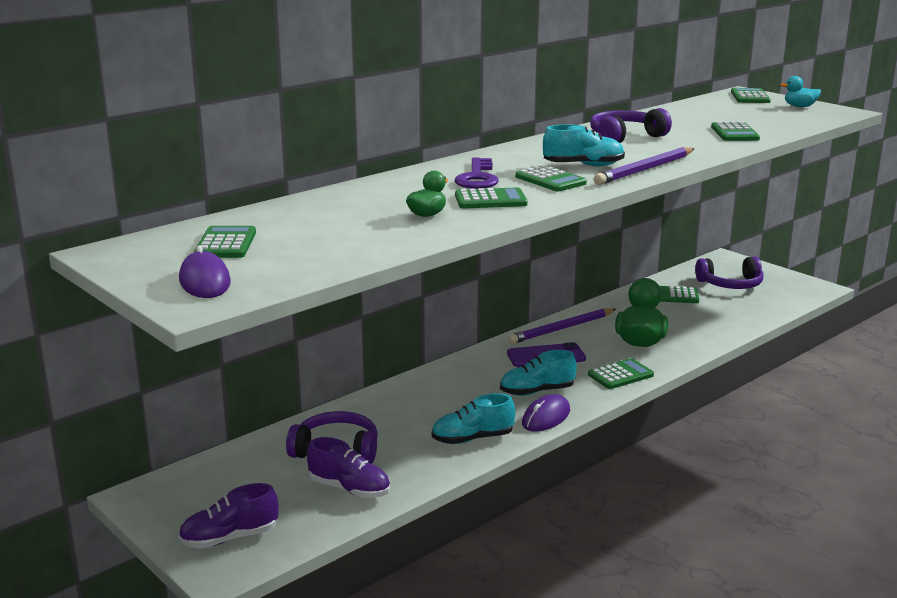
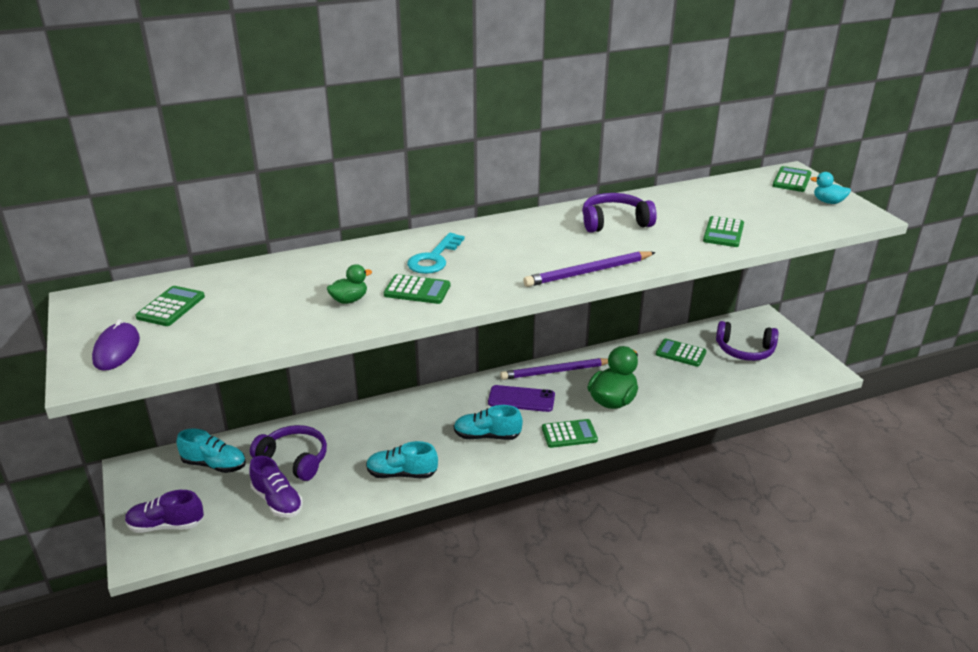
camera: 20 degrees right, 10 degrees up
purple key [455,158,499,189] -> turquoise key [407,233,465,274]
green calculator [515,165,587,191] -> none
purple mouse [522,394,570,431] -> none
turquoise shoe [543,124,625,166] -> turquoise shoe moved to [177,428,246,473]

